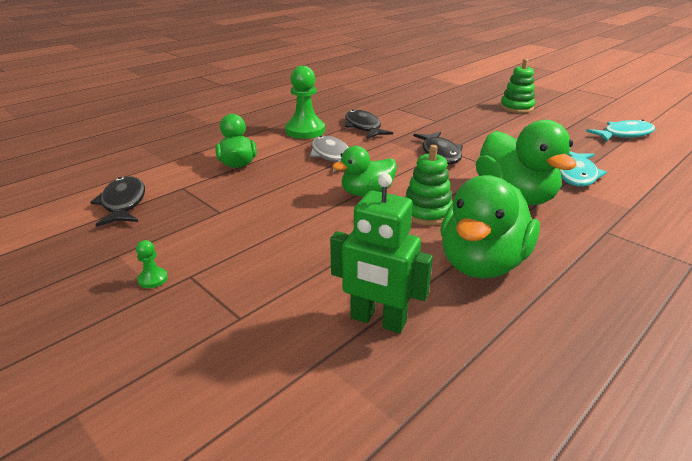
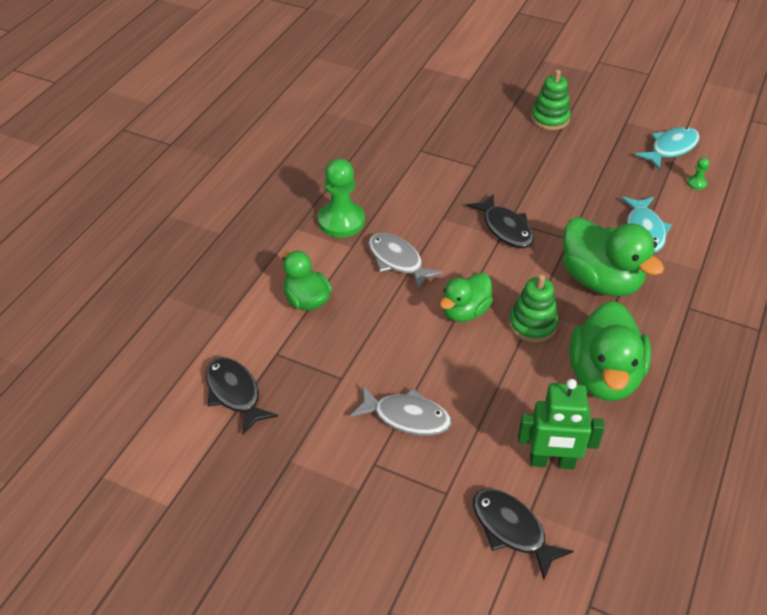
camera: 20 degrees left, 15 degrees up
green pawn [136,240,168,288] -> green pawn moved to [687,157,709,190]
black fish [345,110,393,139] -> black fish moved to [473,489,573,580]
none -> grey fish [350,386,452,436]

